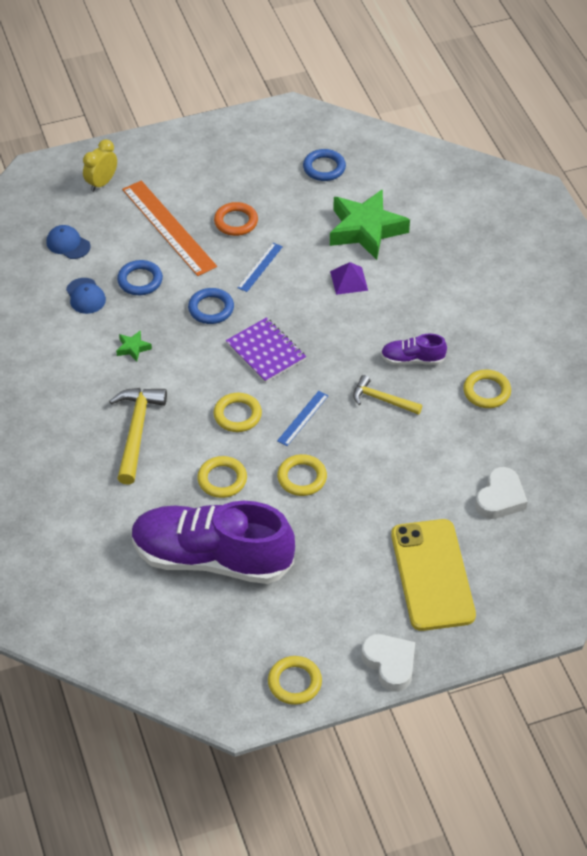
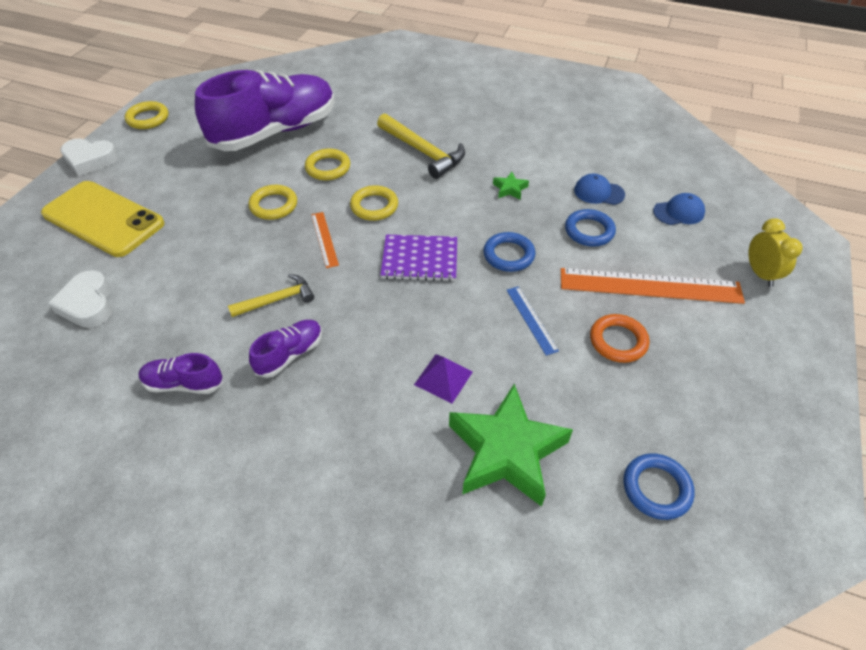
camera: 130 degrees right, 0 degrees up
blue ruler [277,391,328,446] -> orange ruler [311,212,339,268]
yellow ring [463,369,511,408] -> purple shoe [139,353,223,394]

